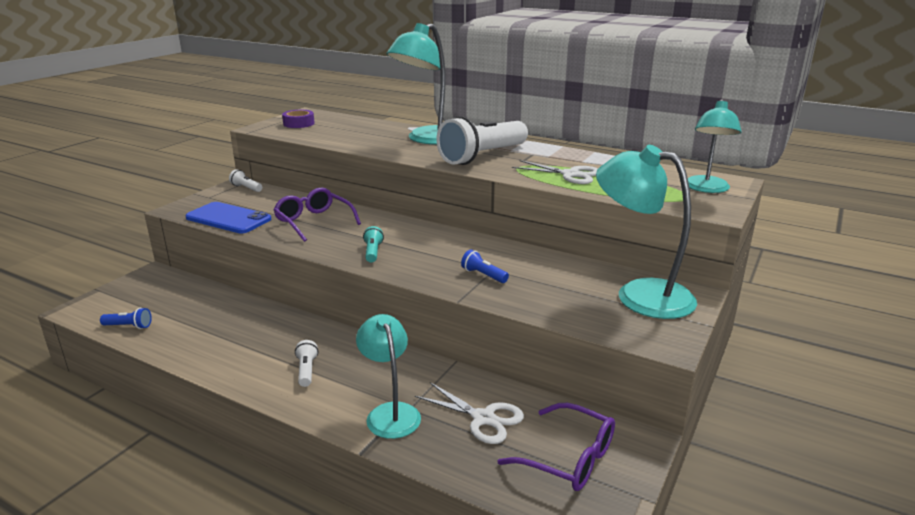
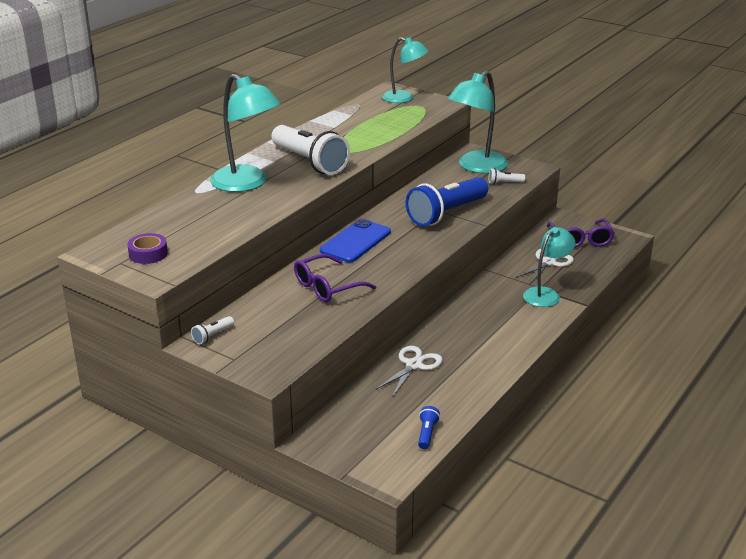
camera: 85 degrees left, 5 degrees up
blue phone [185,202,271,234] -> blue phone moved to [320,219,391,262]
white flashlight [295,340,318,387] -> white flashlight moved to [489,168,525,184]
turquoise lamp [356,314,421,439] -> turquoise lamp turned 150 degrees clockwise [523,227,576,307]
turquoise flashlight [363,226,384,263] -> none
blue flashlight [461,249,509,283] -> blue flashlight [406,177,488,226], size x2.47
purple glasses [498,403,615,491] -> purple glasses turned 135 degrees clockwise [547,219,615,248]
white scissors [512,160,598,184] -> white scissors moved to [375,346,443,398]

